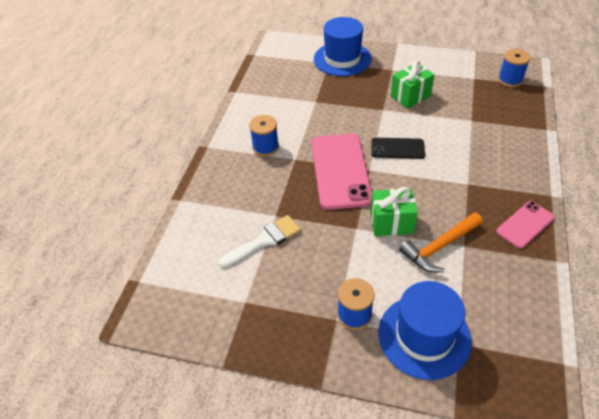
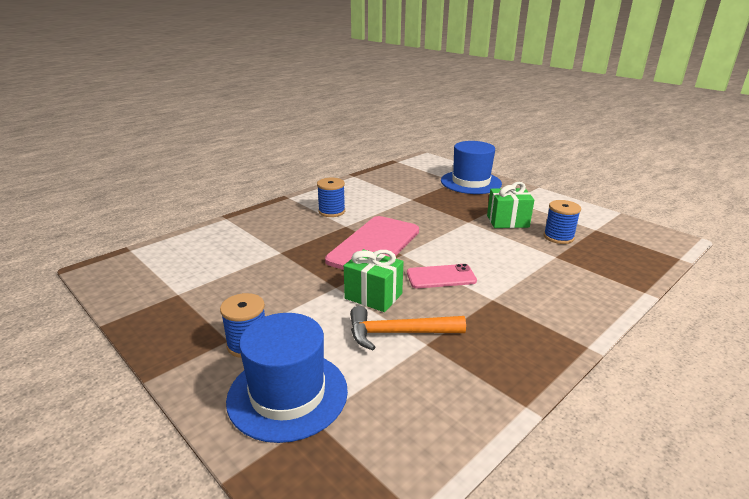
camera: 30 degrees right, 20 degrees down
white brush [218,215,301,268] -> none
black phone [371,138,425,159] -> none
pink phone [496,201,555,249] -> pink phone moved to [407,264,477,289]
blue spool [498,49,531,87] -> blue spool moved to [544,200,581,244]

